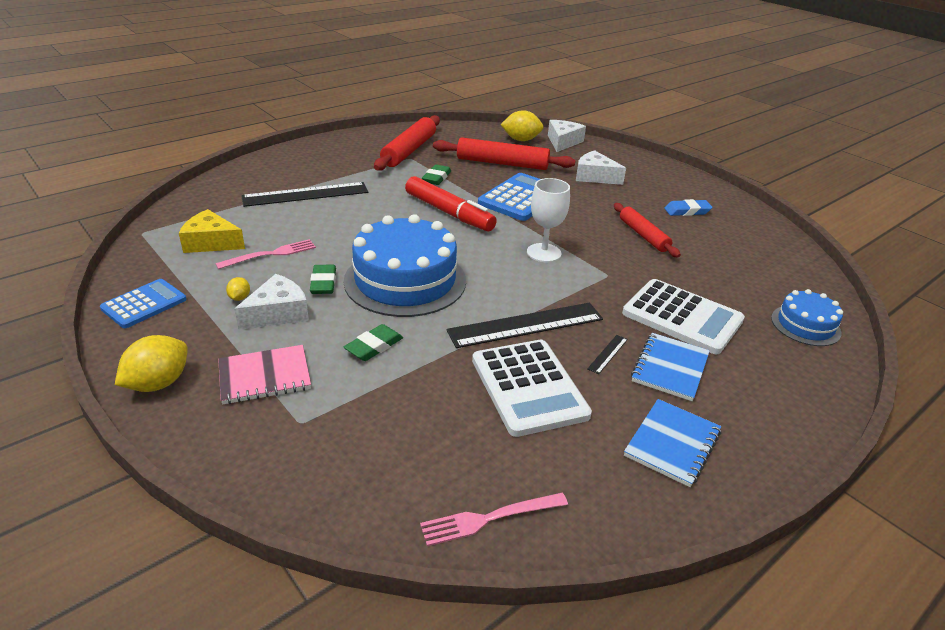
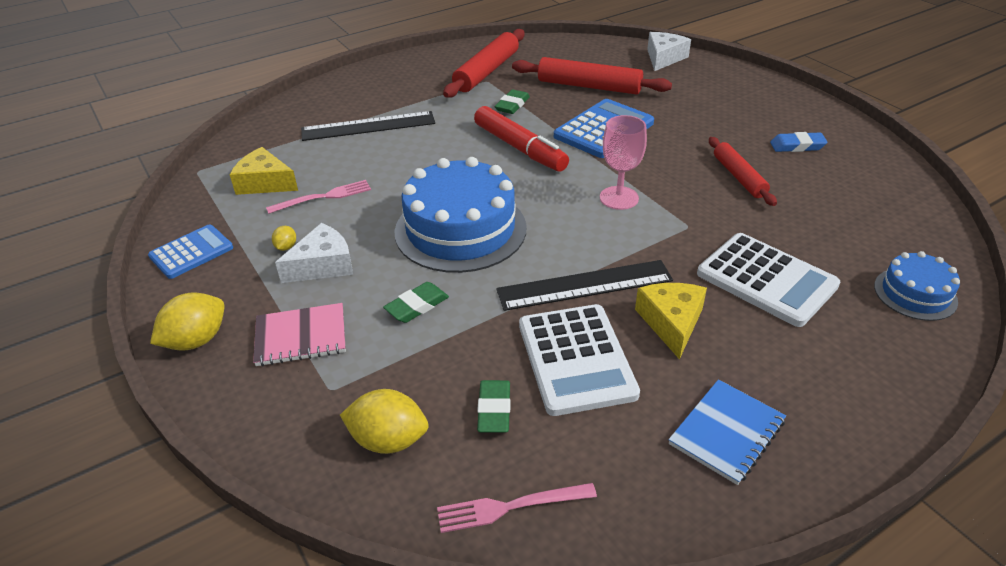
camera: 10 degrees right, 5 degrees up
green eraser [310,265,336,294] -> green eraser moved to [477,380,511,433]
yellow lemon [500,110,544,141] -> yellow lemon moved to [340,389,428,454]
white goblet [527,178,570,262] -> pink goblet [600,115,647,210]
white cheese [576,150,626,185] -> none
black ruler [587,335,628,374] -> yellow cheese [635,283,707,360]
blue notebook [631,333,710,401] -> none

